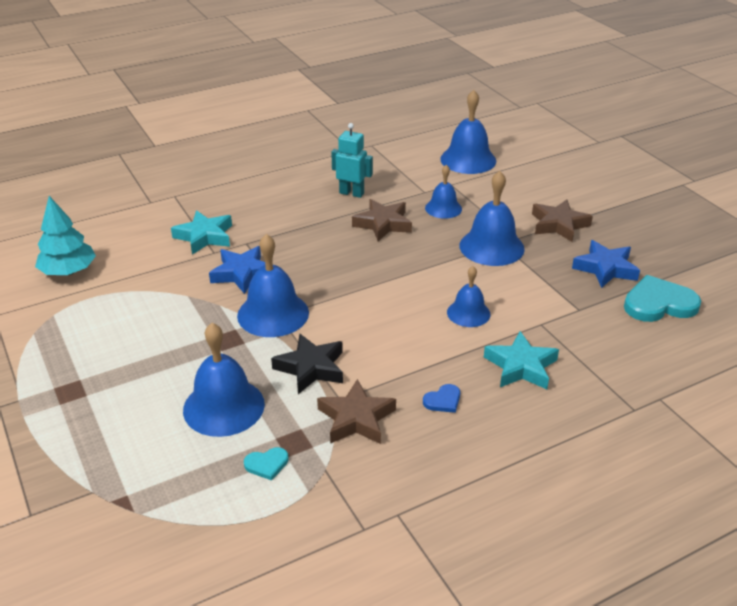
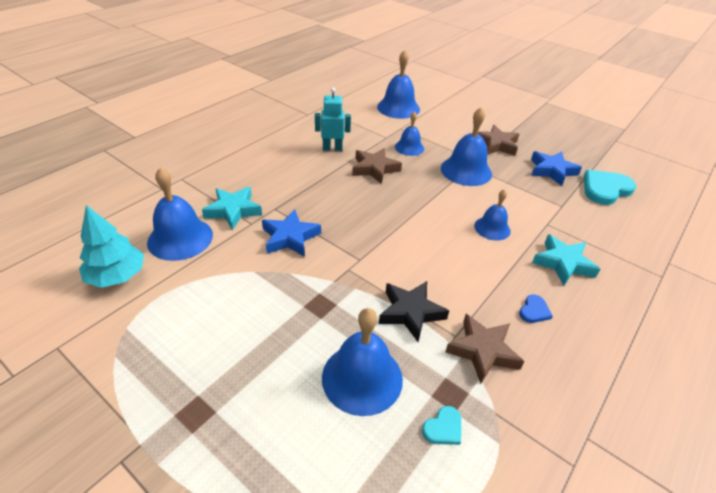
camera: 25 degrees left, 5 degrees up
blue bell [237,234,309,337] -> blue bell moved to [147,167,213,261]

